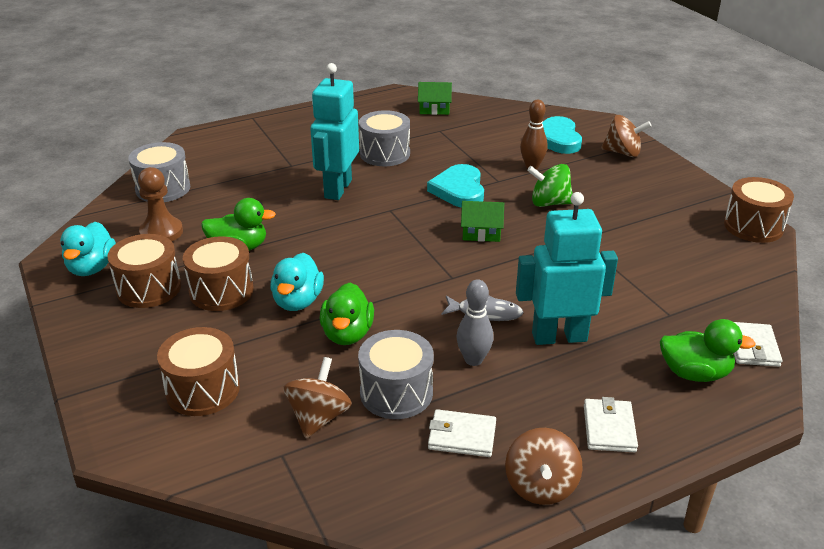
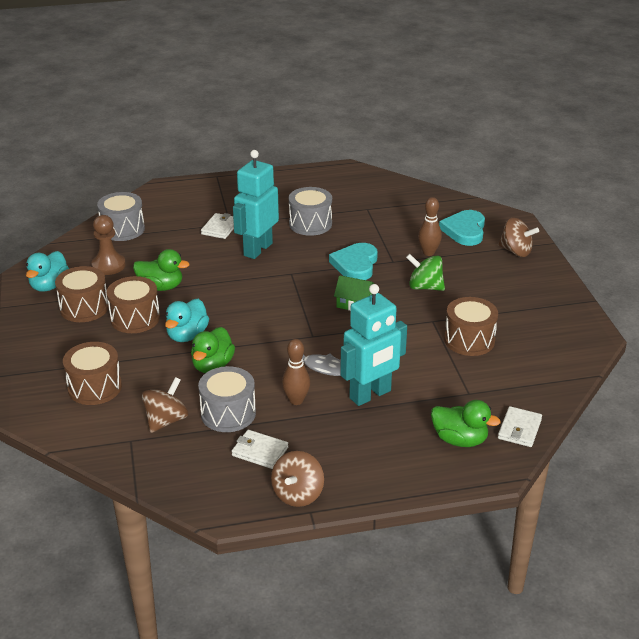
camera: 15 degrees right, 0 degrees up
green house [418,82,452,115] -> none
grey bowling pin [456,279,494,366] -> brown bowling pin [282,339,310,405]
turquoise robot [516,192,618,345] -> turquoise robot turned 135 degrees clockwise [340,284,407,406]
white wallet [584,397,638,452] -> white wallet moved to [201,213,234,239]
brown drum [724,177,794,243] -> brown drum moved to [444,297,498,356]

